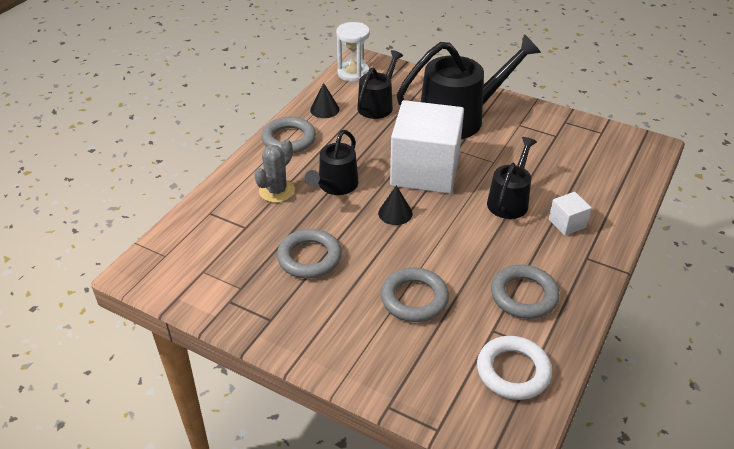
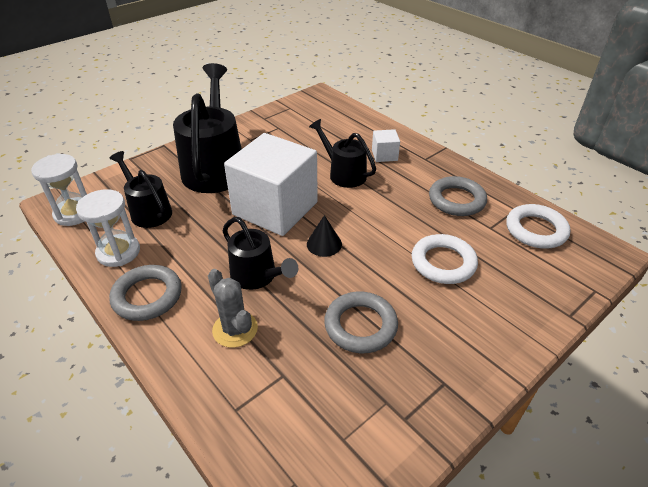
camera: 70 degrees left, 0 degrees up
black cone [310,83,340,118] -> white hourglass [76,189,140,267]
grey ring [381,267,449,322] -> white ring [412,234,478,284]

